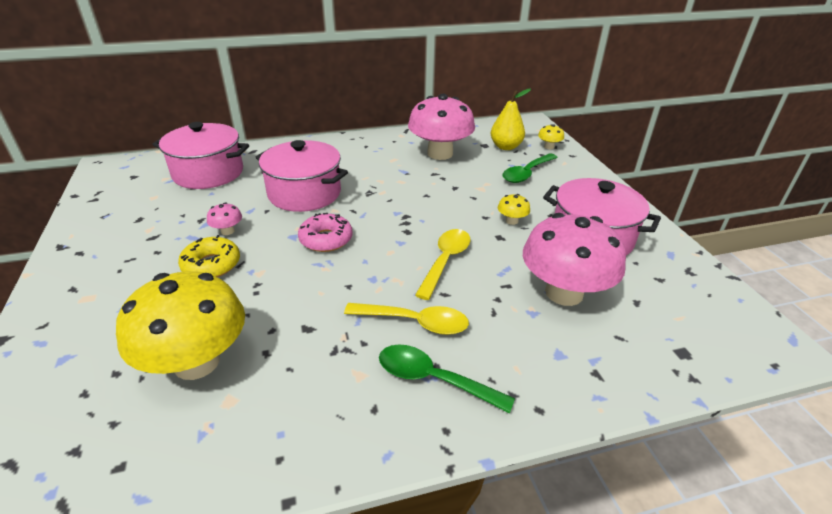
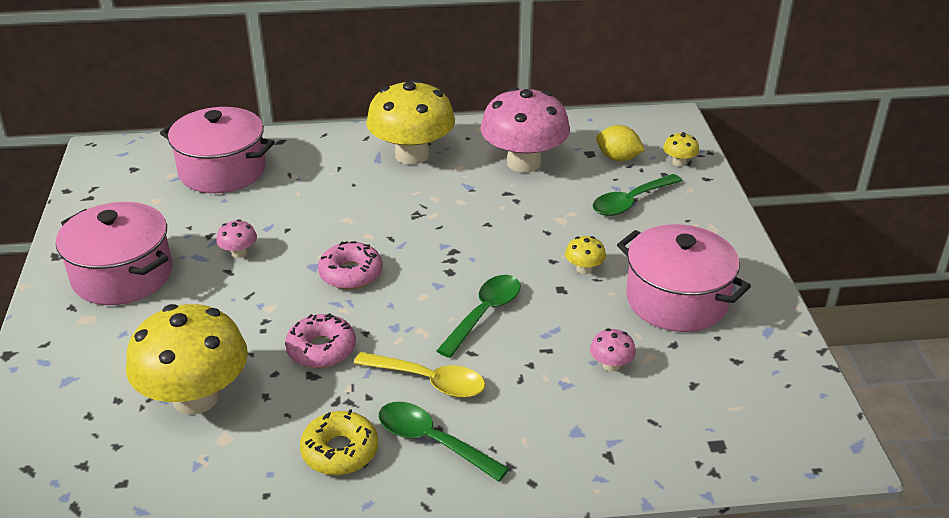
camera: 10 degrees right, 0 degrees up
yellow donut [178,235,240,277] -> yellow donut moved to [300,409,378,475]
pink pot [255,140,348,212] -> pink pot moved to [56,202,172,305]
yellow spoon [415,229,470,300] -> green spoon [437,275,521,358]
yellow pear [491,89,531,150] -> yellow lemon [596,125,645,161]
pink mushroom [523,213,626,306] -> pink mushroom [590,329,636,372], size x0.40
none -> pink donut [285,313,356,368]
none -> yellow mushroom [366,79,455,165]

